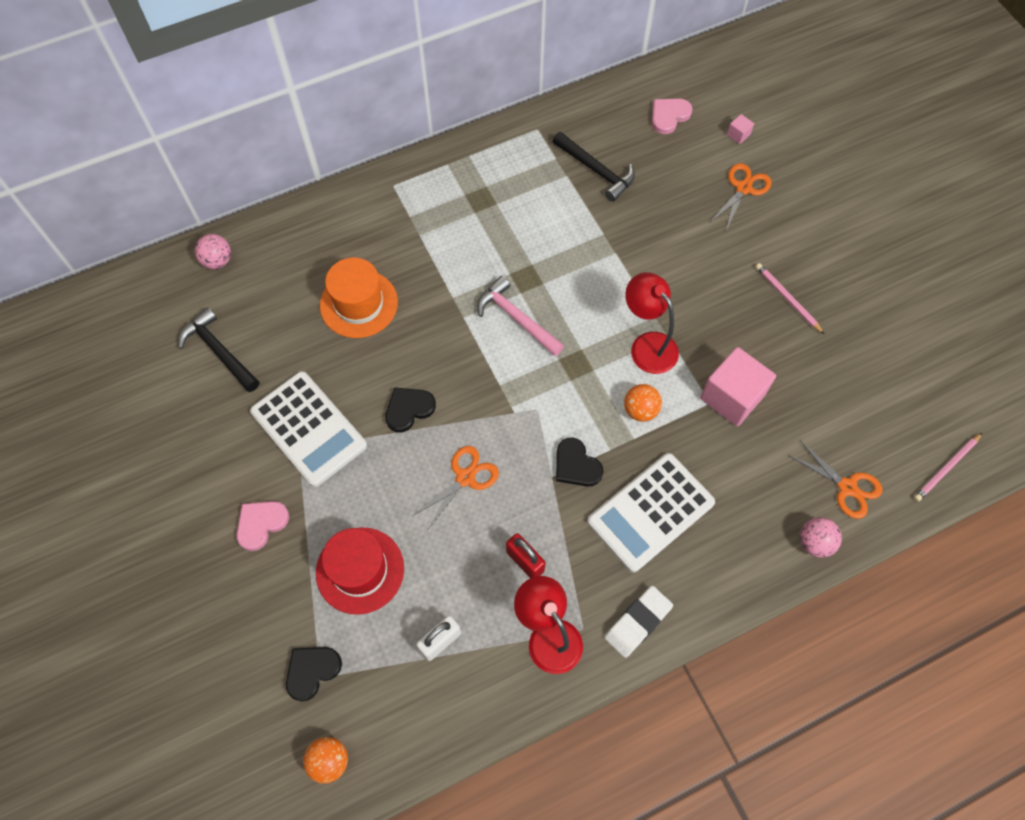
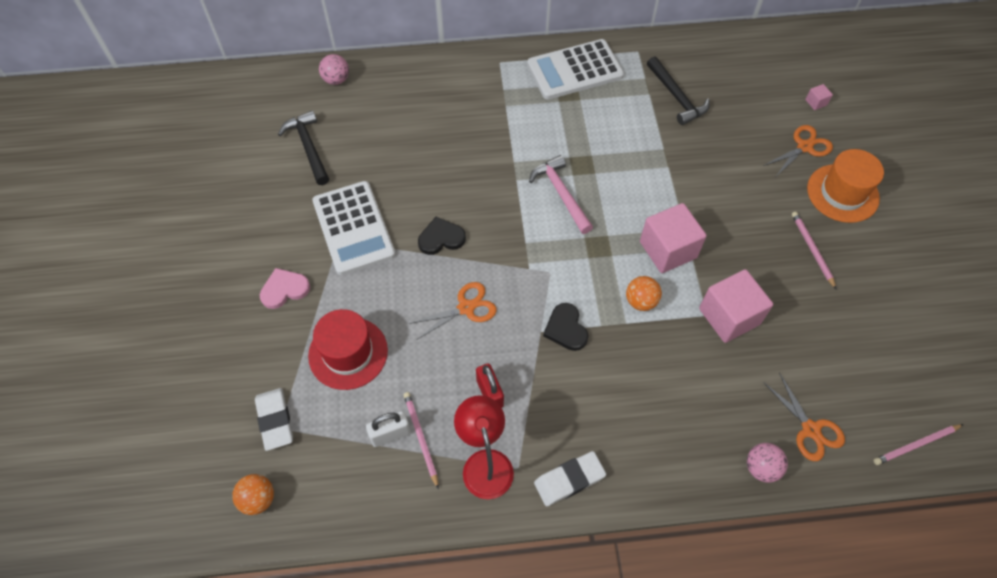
camera: 20 degrees right, 5 degrees down
black heart [286,647,342,702] -> white eraser [255,388,293,451]
orange hat [320,257,398,338] -> orange hat moved to [807,149,884,223]
white calculator [587,453,715,573] -> white calculator moved to [527,39,624,100]
red lamp [625,272,679,374] -> pink cube [640,203,707,273]
pink heart [652,99,693,134] -> none
none -> pink pencil [403,392,438,488]

